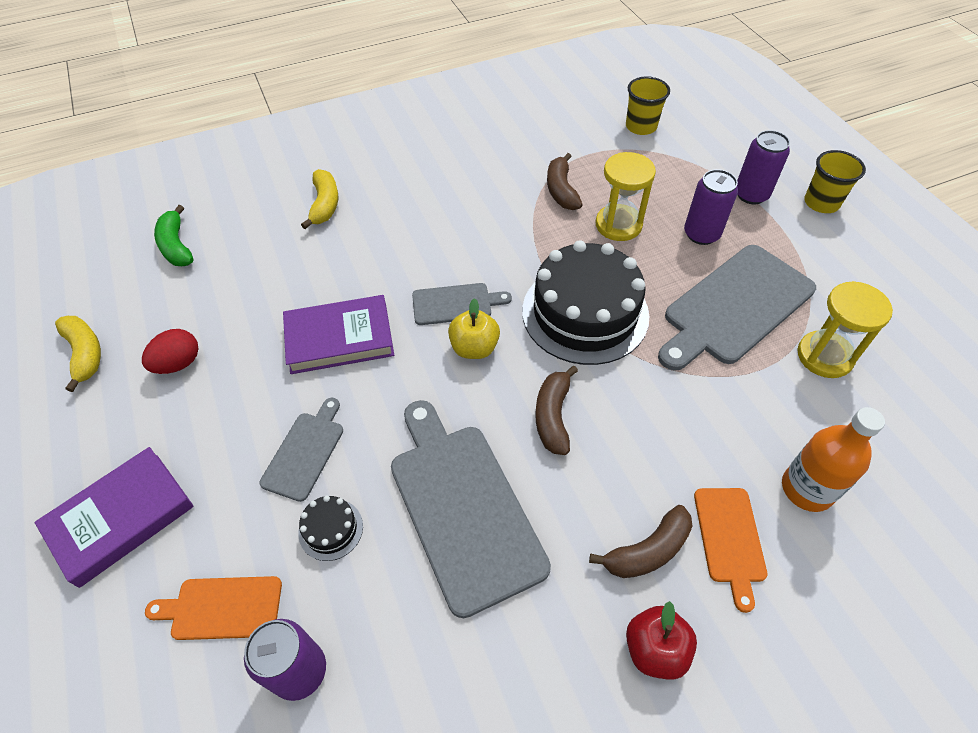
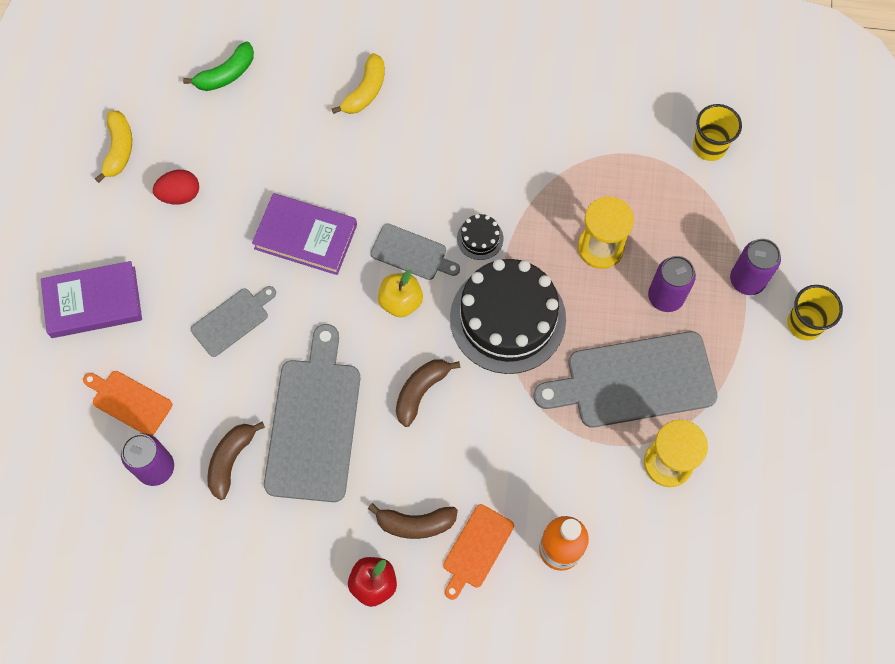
camera: 30 degrees right, 15 degrees up
green banana [154,205,194,266] -> green banana turned 135 degrees counterclockwise [183,41,254,91]
black cake [298,495,363,561] -> black cake moved to [457,214,504,260]
brown banana [547,153,583,210] -> brown banana moved to [207,421,265,500]

